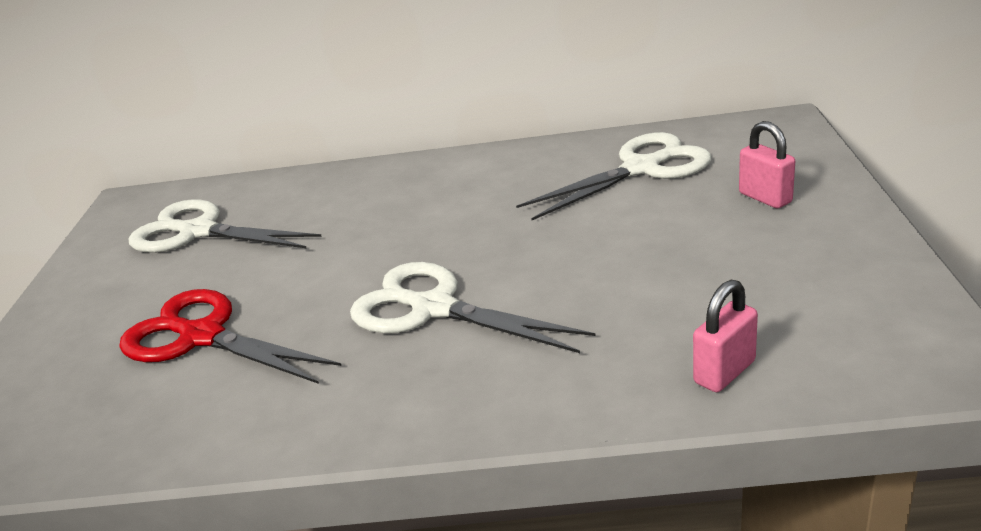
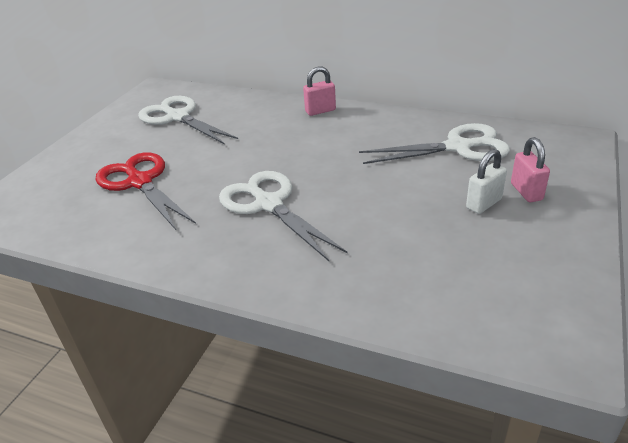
camera: 20 degrees right, 5 degrees up
pink padlock [693,280,758,392] -> pink padlock moved to [303,66,336,116]
none -> white padlock [466,149,507,214]

